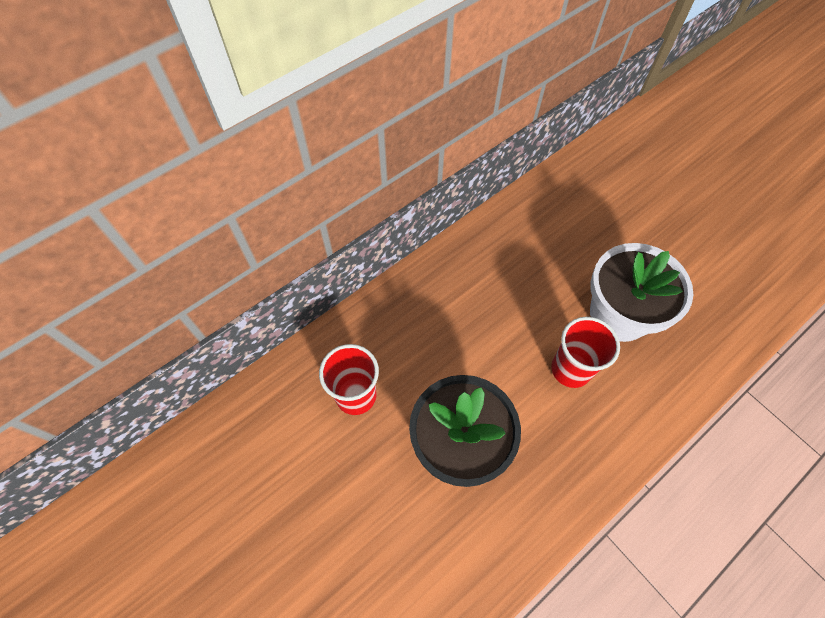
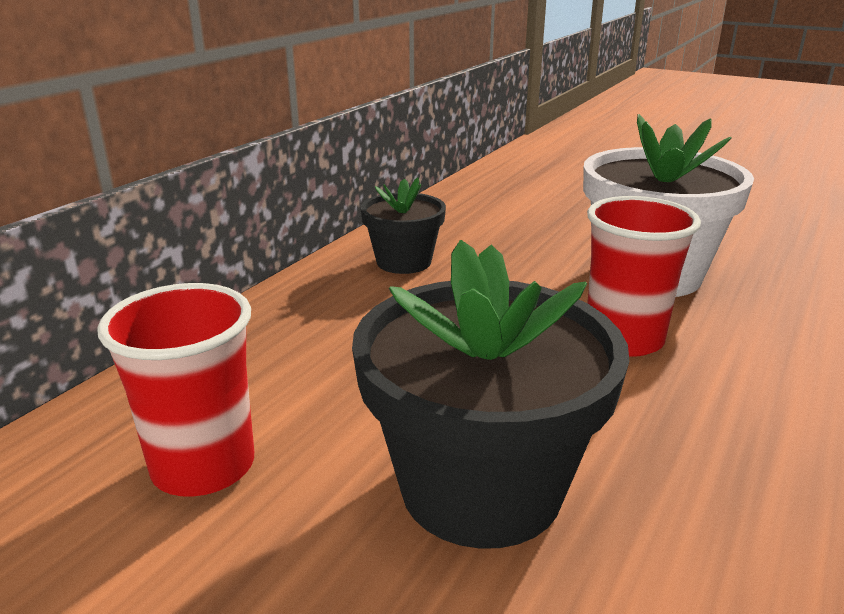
camera: 20 degrees left, 35 degrees down
none -> black flower pot [360,177,446,274]

